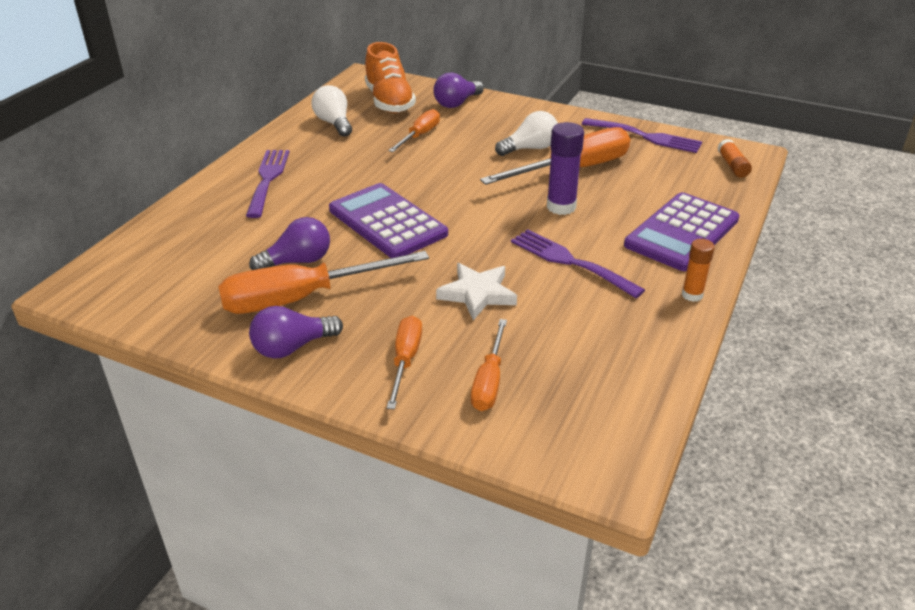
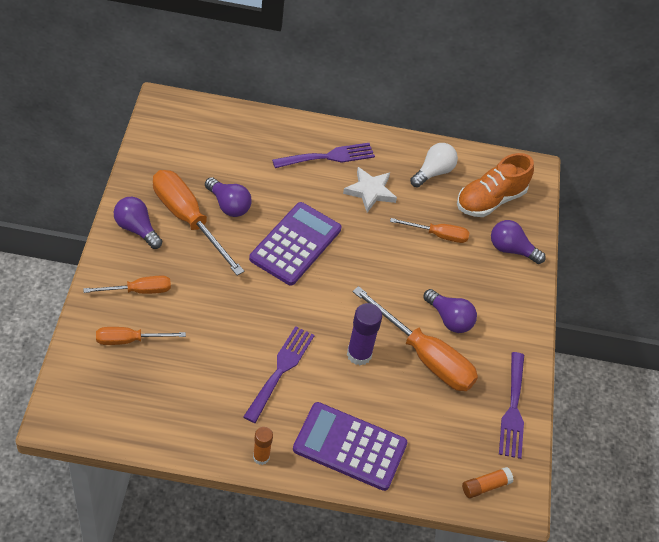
camera: 65 degrees right, 15 degrees up
white star [436,263,517,320] -> white star moved to [343,167,397,212]
white light bulb [495,111,558,156] -> purple light bulb [423,289,477,333]

